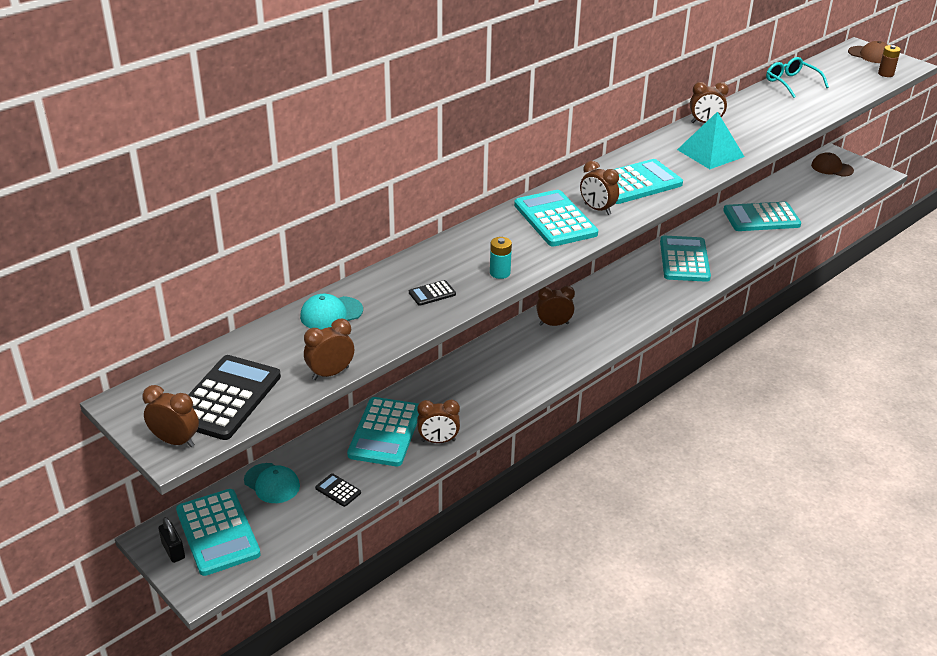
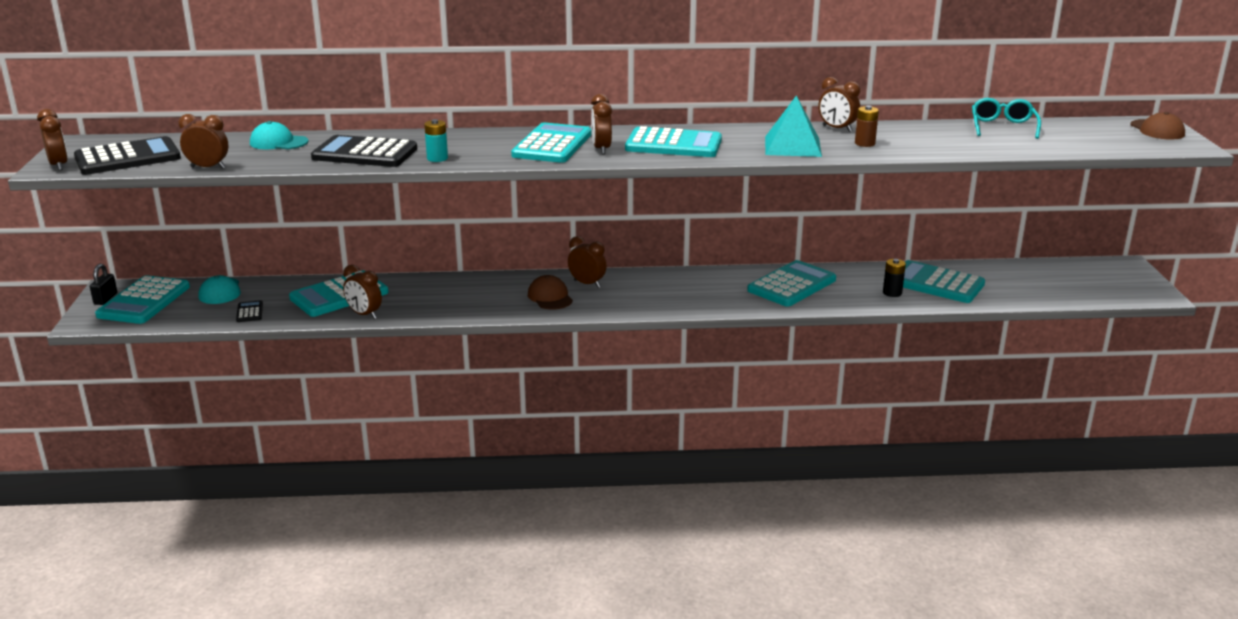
camera: 40 degrees right, 10 degrees down
black calculator [409,280,456,306] -> black calculator [311,135,417,167], size x2.28
brown cap [811,152,854,177] -> brown cap moved to [528,275,573,309]
brown battery [878,45,901,77] -> brown battery moved to [855,105,879,147]
none -> black battery [883,259,906,297]

